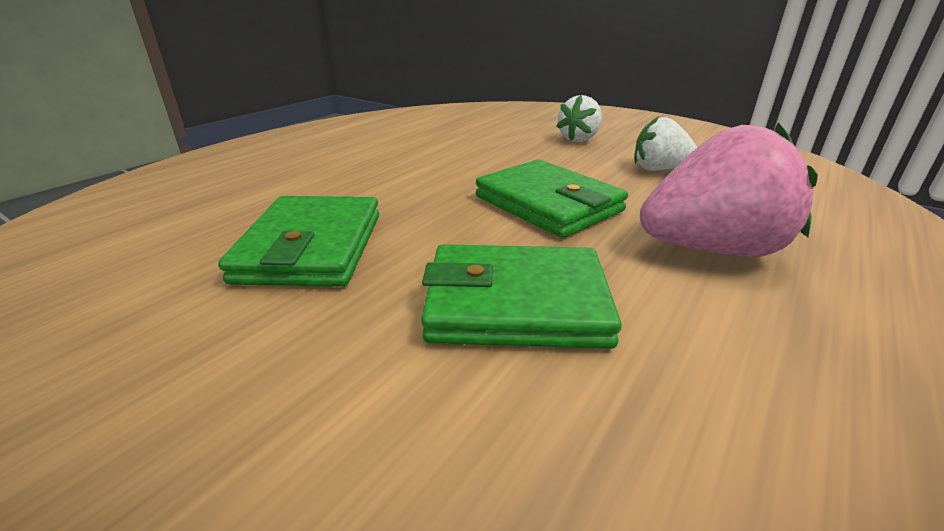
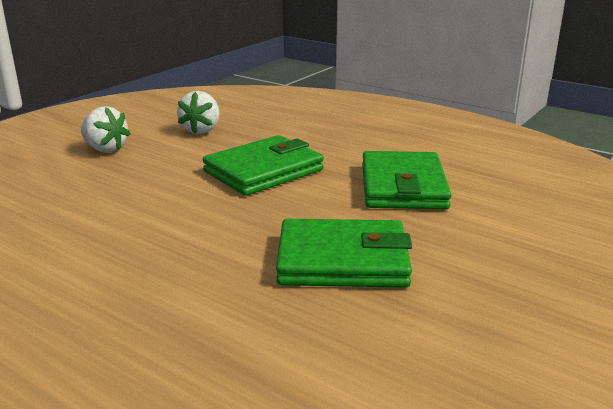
camera: 90 degrees left, 5 degrees down
pink strawberry [640,122,818,257] -> none

